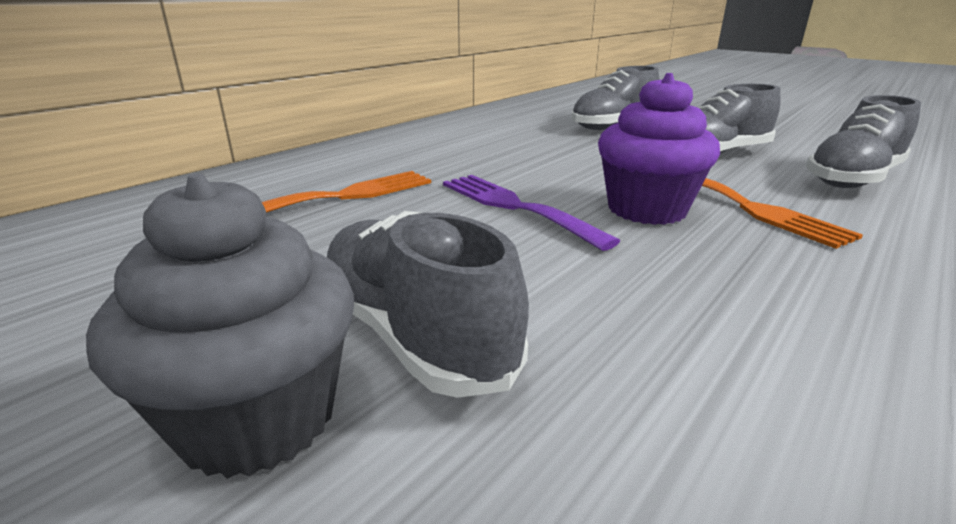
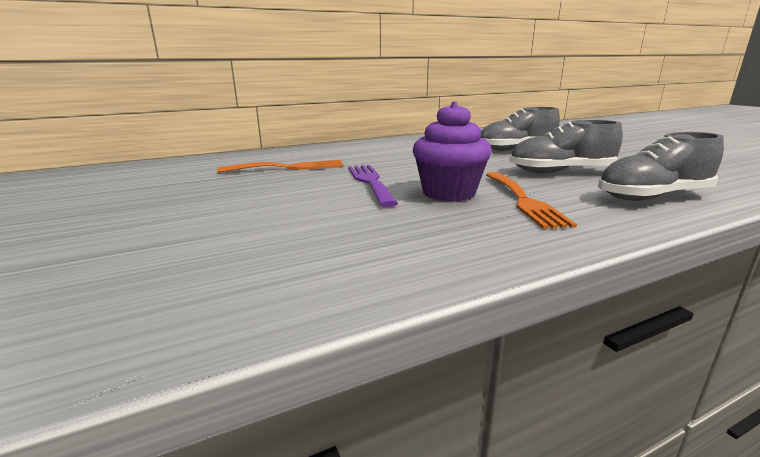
camera: 25 degrees right, 5 degrees down
grey cupcake [86,173,354,479] -> none
grey shoe [327,211,529,398] -> none

